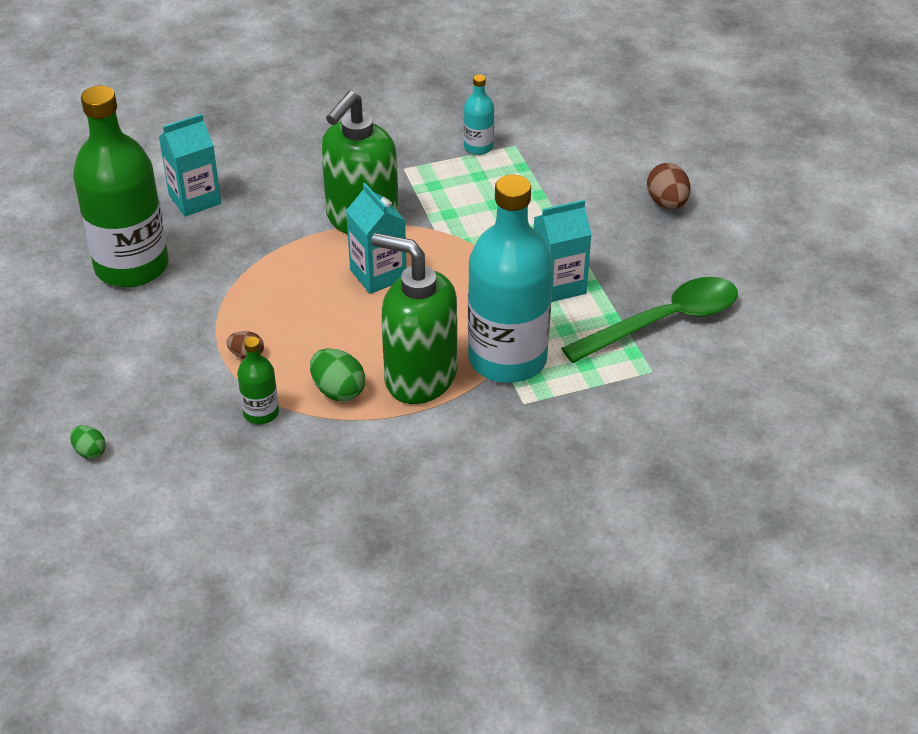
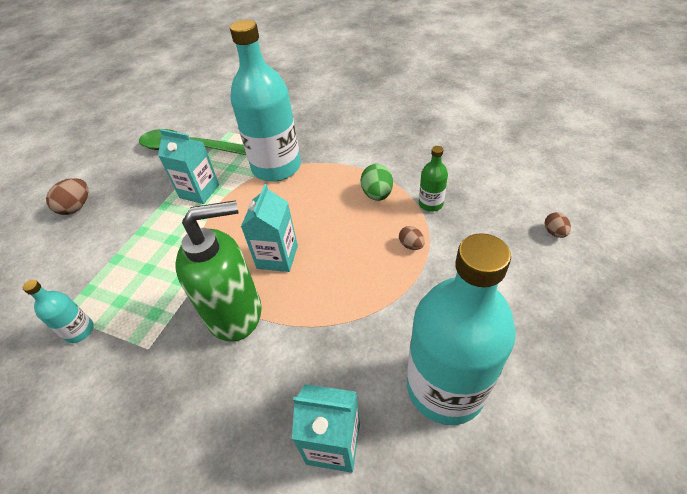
camera: 135 degrees left, 5 degrees up
green egg [70,425,106,459] -> brown egg [545,212,571,238]
green bottle [73,86,169,287] -> turquoise bottle [407,233,516,425]
green soap dispenser [371,233,457,404] -> none

